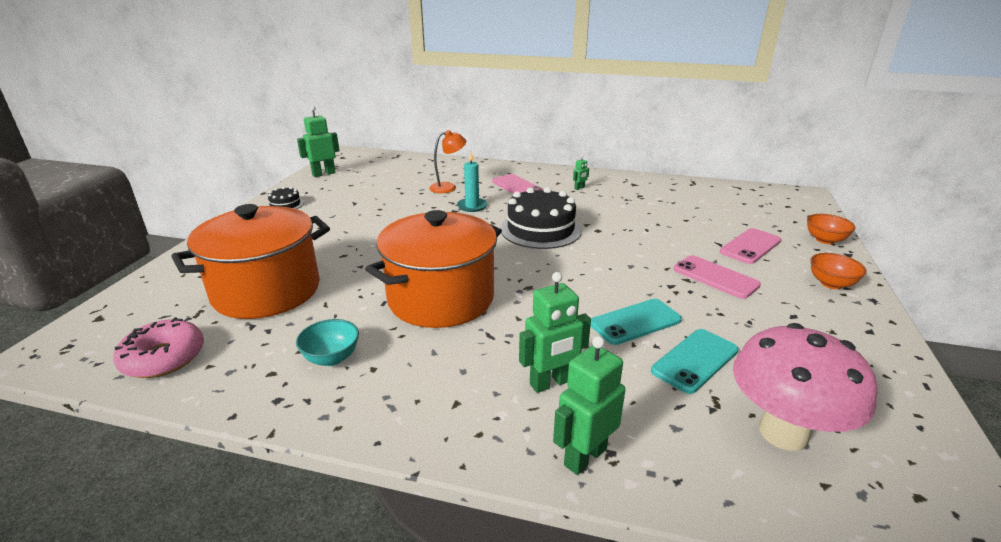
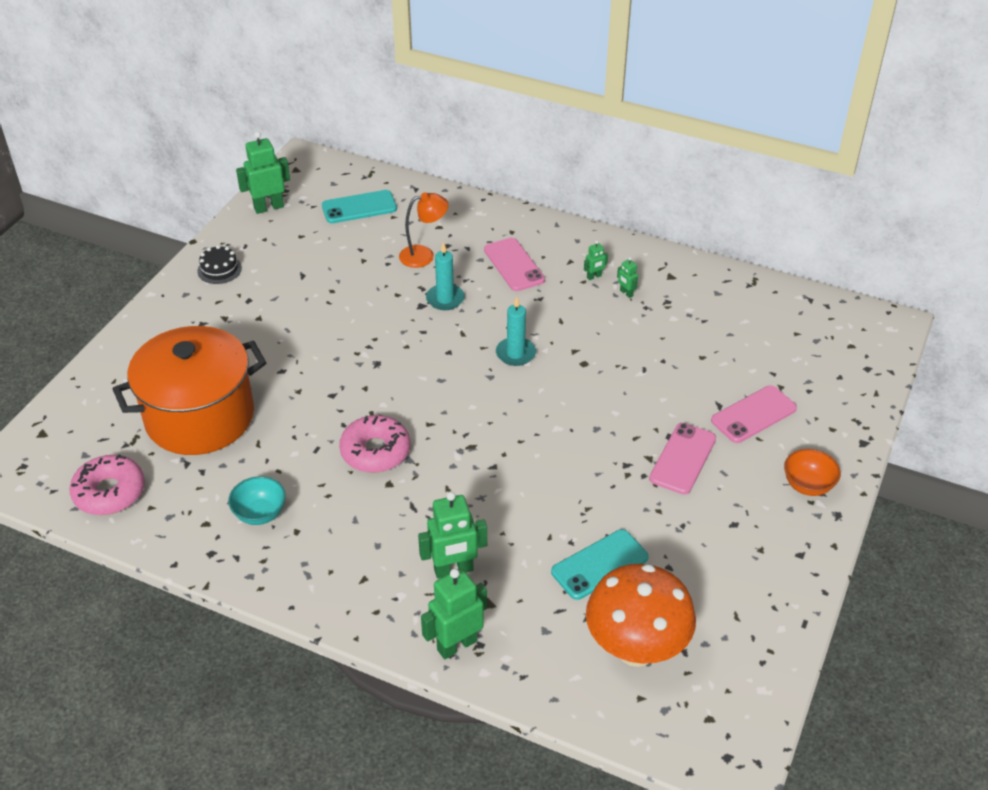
camera: 10 degrees right, 15 degrees up
orange pot [365,210,502,328] -> pink donut [339,415,410,473]
black cake [500,187,582,249] -> turquoise candle [496,297,536,366]
turquoise phone [591,299,682,345] -> turquoise phone moved to [322,190,397,223]
pink phone [674,255,761,299] -> pink phone turned 60 degrees clockwise [649,423,716,494]
pink mushroom [733,323,877,451] -> orange mushroom [586,564,696,667]
orange bowl [807,214,856,244] -> none
none -> green robot [617,257,638,298]

